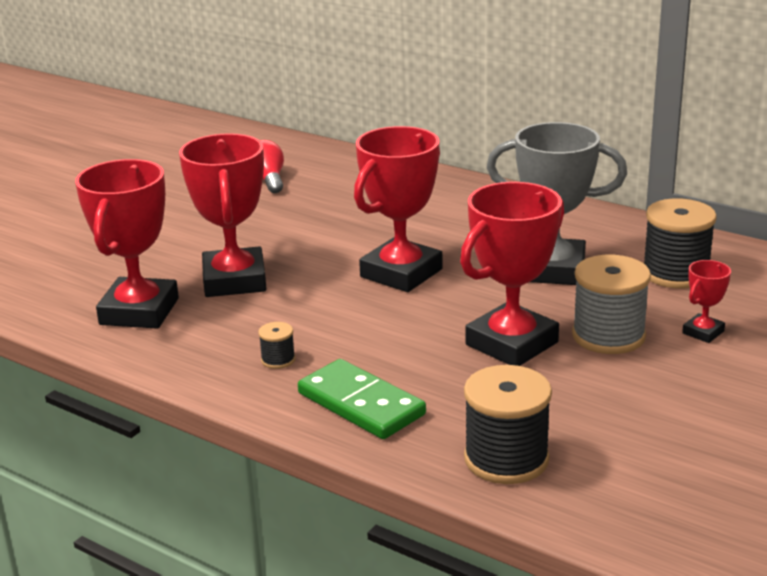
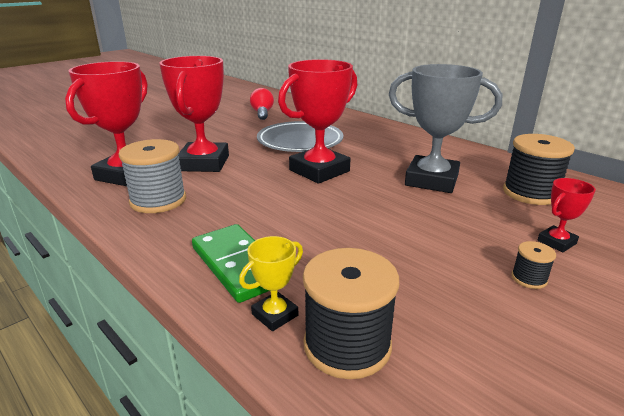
camera: 10 degrees right, 0 degrees up
black spool [258,322,295,369] -> black spool moved to [511,241,556,289]
red trophy [460,182,564,366] -> none
grey spool [572,255,651,354] -> grey spool moved to [118,139,186,213]
none -> yellow trophy [239,236,303,331]
none -> grey plate [257,121,343,152]

